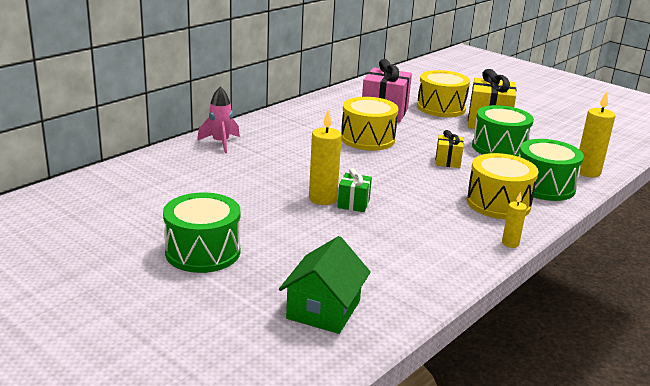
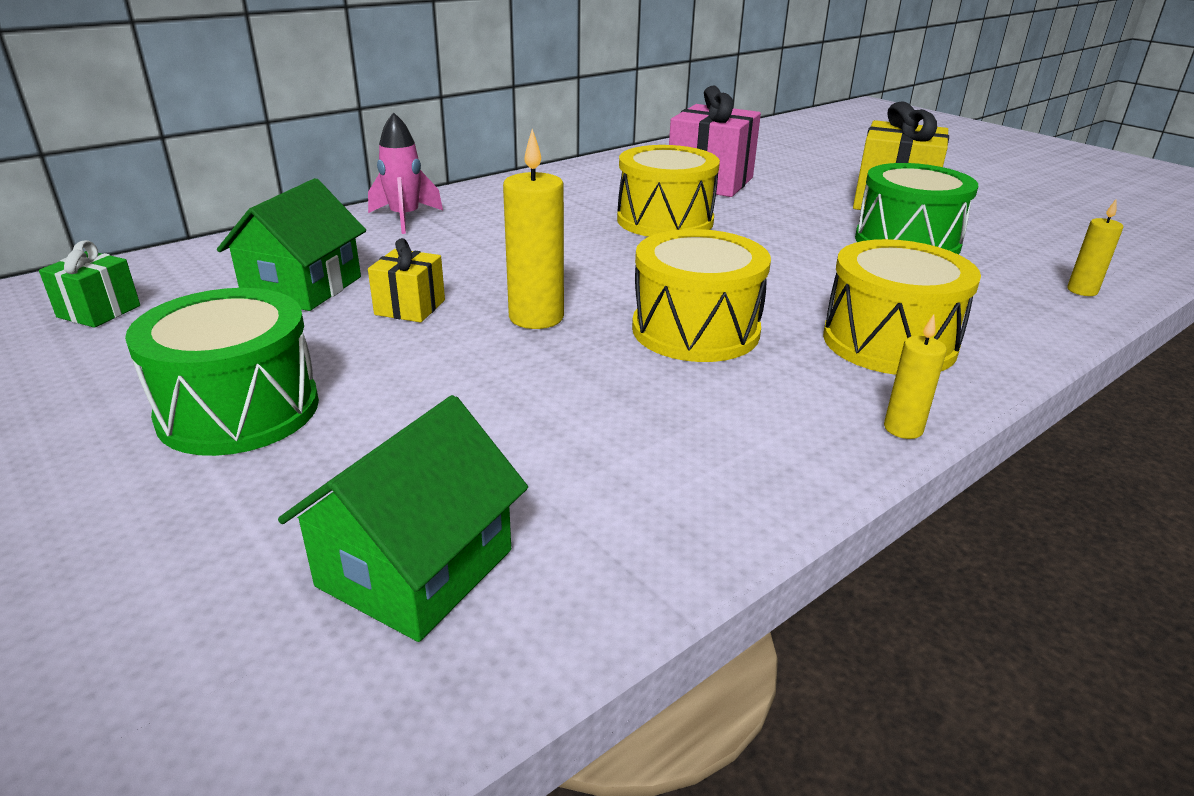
camera: 10 degrees right, 5 degrees up
green gift [338,168,372,212] -> green gift moved to [39,240,140,328]
yellow drum [417,70,470,117] -> yellow drum moved to [632,229,771,362]
yellow gift [435,130,464,168] -> yellow gift moved to [368,238,445,323]
green drum [519,139,584,201] -> none
yellow candle [579,92,615,177] -> yellow candle [1067,200,1123,296], size x0.56
none -> green house [217,178,366,311]

